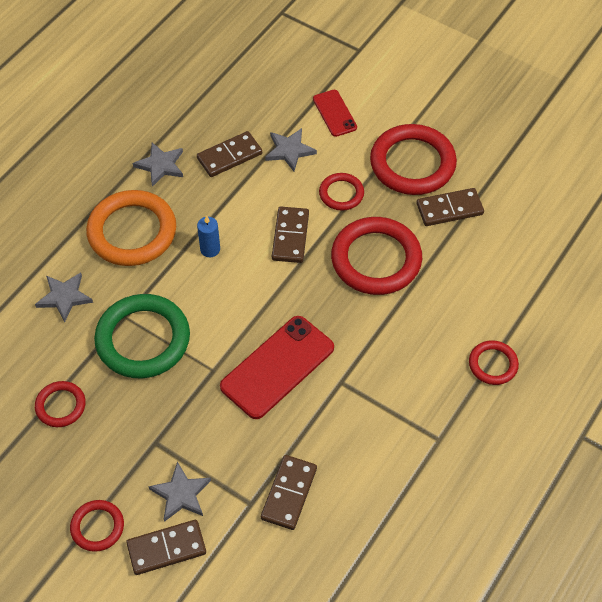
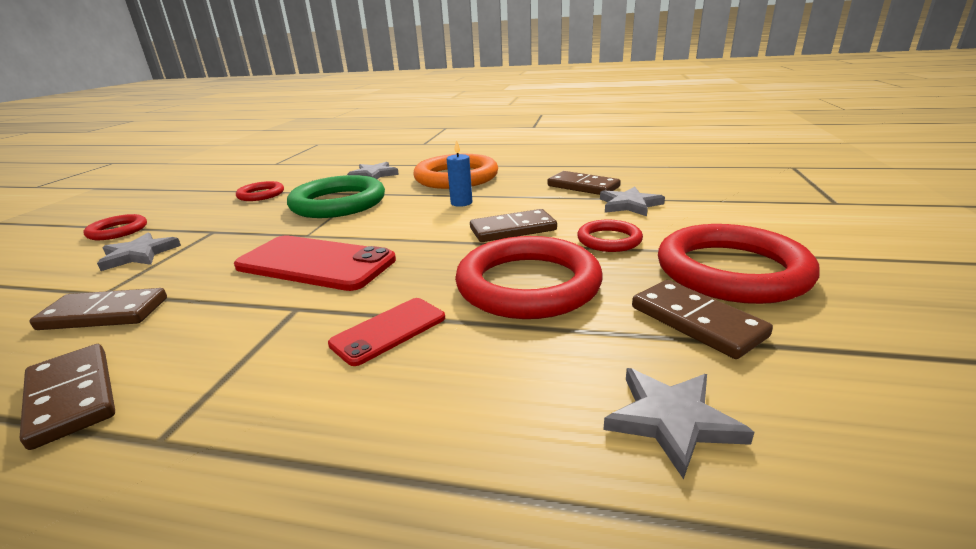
camera: 70 degrees right, 30 degrees down
brown domino [126,520,206,575] -> brown domino moved to [20,344,115,450]
grey star [133,142,183,187] -> grey star moved to [603,368,755,480]
red phone [313,90,357,137] -> red phone moved to [328,298,445,366]
red ring [469,340,519,385] -> none

